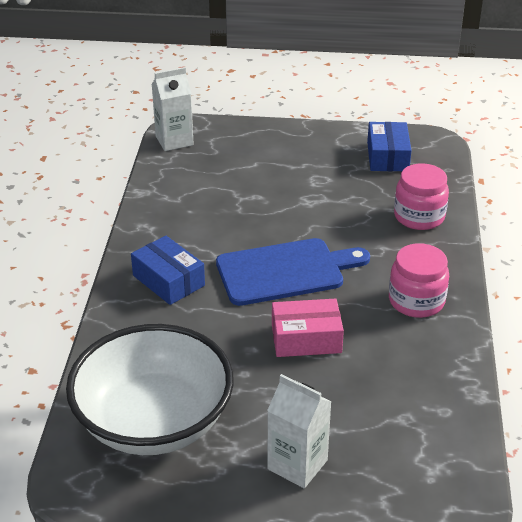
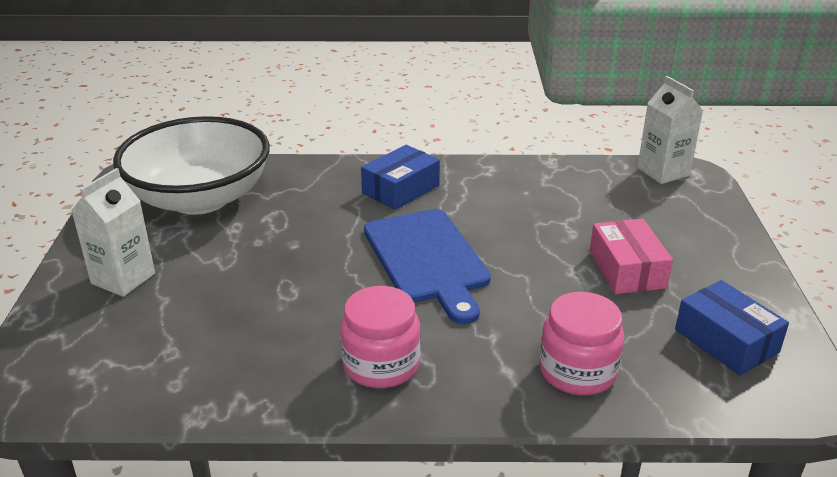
camera: 85 degrees right, 5 degrees down
pink box [272,299,344,357] -> pink box moved to [590,219,673,294]
blue box [367,122,412,171] -> blue box turned 60 degrees clockwise [675,280,789,375]

